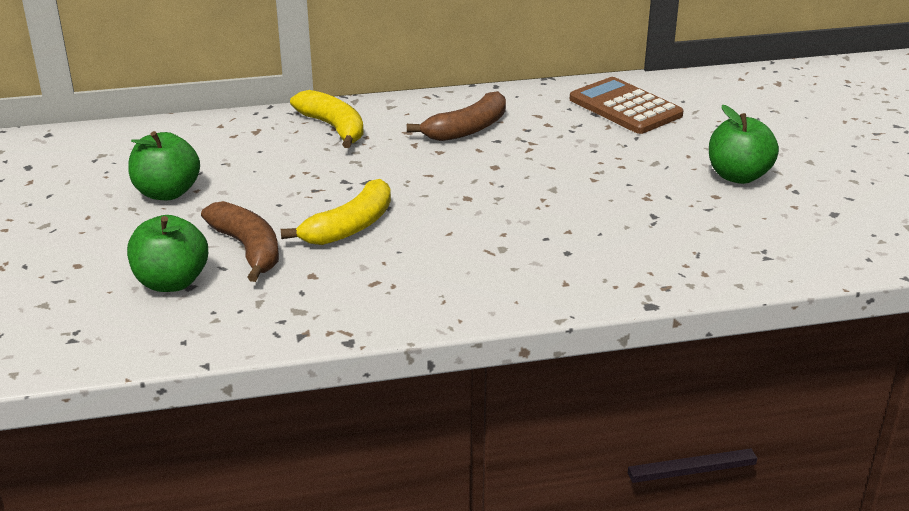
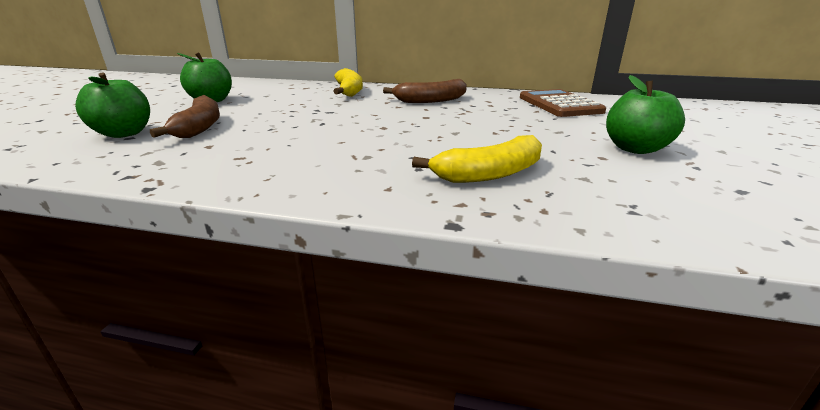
camera: 25 degrees right, 5 degrees down
yellow banana [281,179,391,245] -> yellow banana moved to [412,135,542,183]

